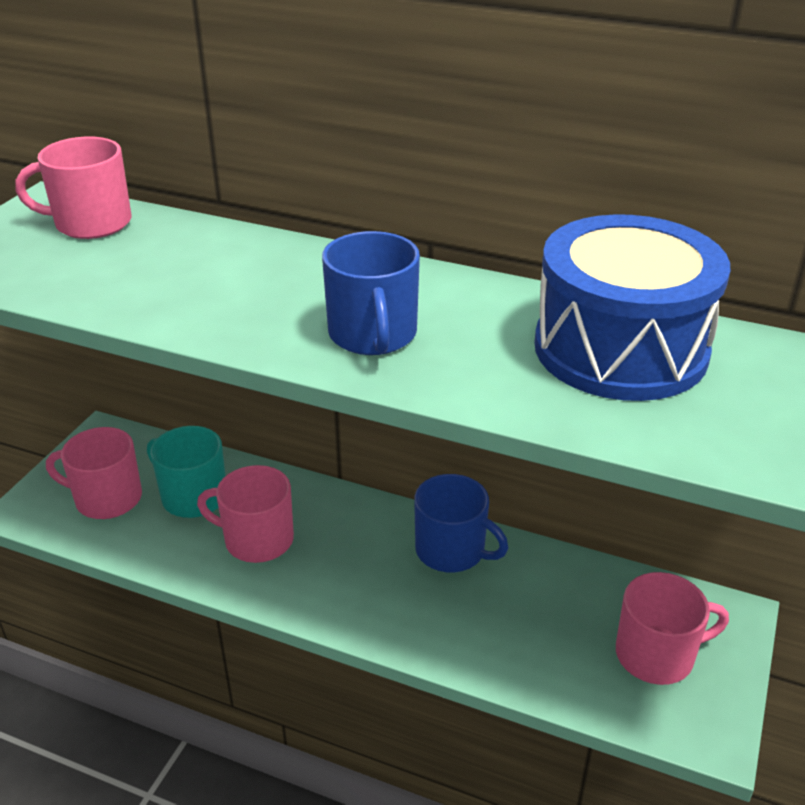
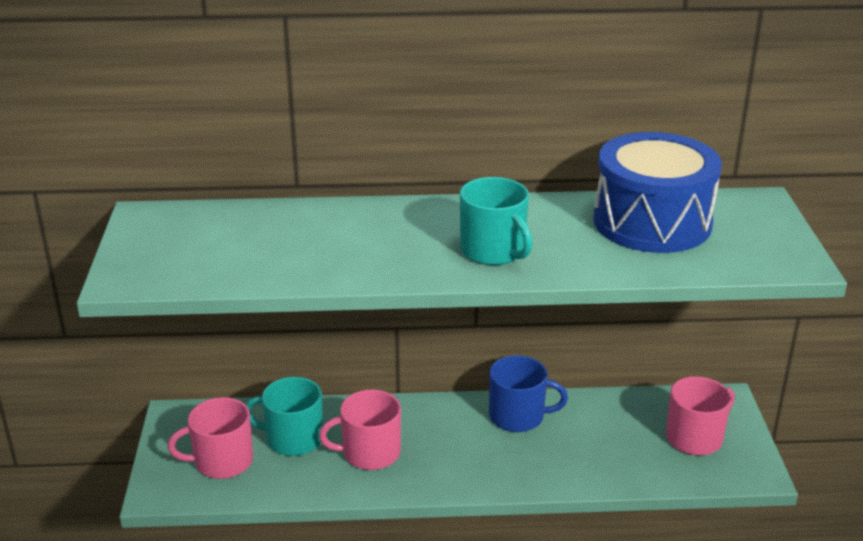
camera: 25 degrees left, 5 degrees down
pink mug [15,137,131,239] -> none
blue mug [322,231,420,355] -> turquoise mug [460,177,532,265]

